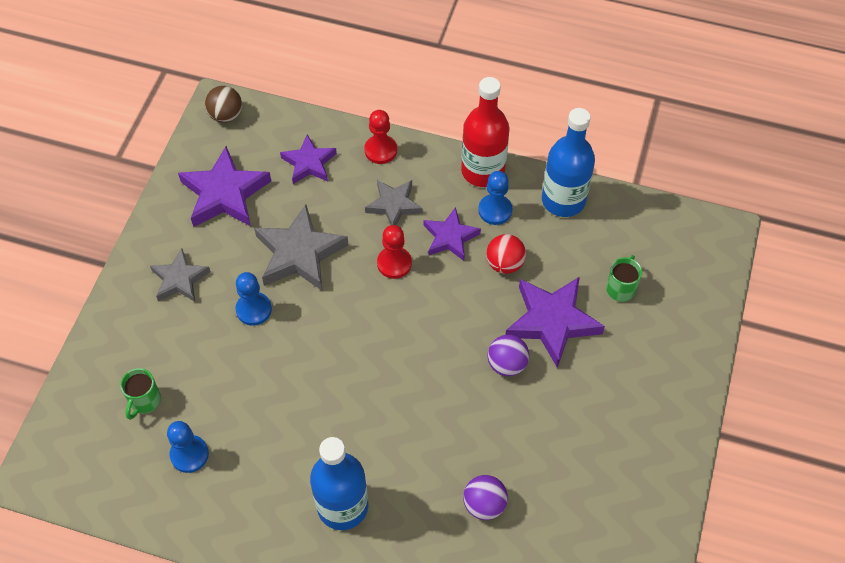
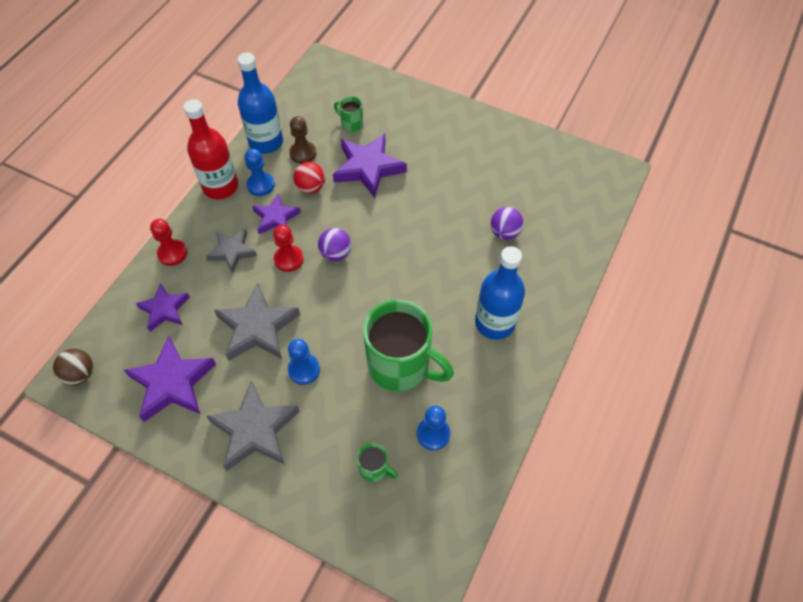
camera: 80 degrees left, 0 degrees up
grey star [150,249,211,302] -> grey star [206,380,300,471], size x1.61
purple ball [488,335,529,376] -> purple ball moved to [318,228,351,261]
none -> brown pawn [289,116,316,164]
none -> green mug [363,300,454,392]

